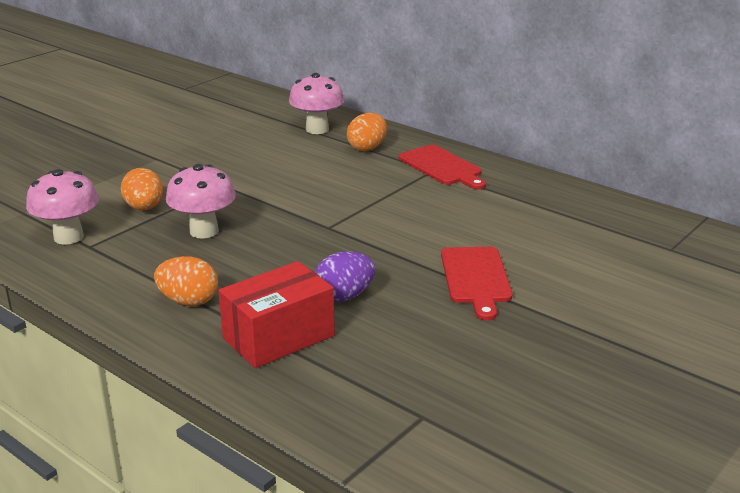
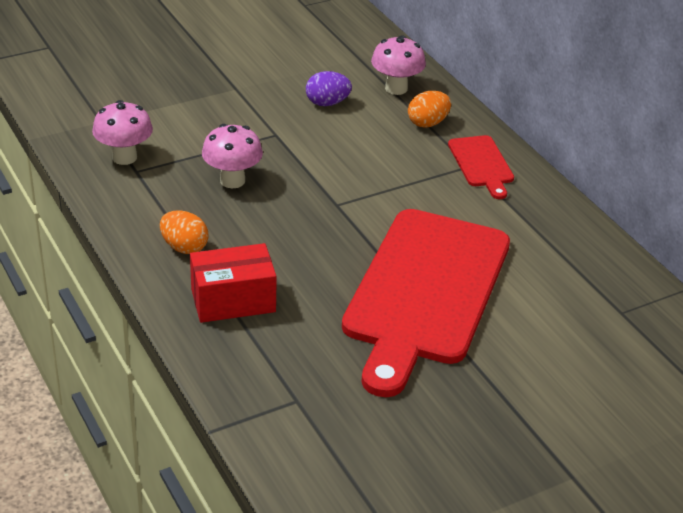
camera: 20 degrees right, 10 degrees up
orange egg [121,168,163,210] -> none
purple egg [315,251,375,302] -> purple egg moved to [306,71,352,106]
red cutting board [441,247,512,320] -> red cutting board [342,209,510,397], size x2.32

